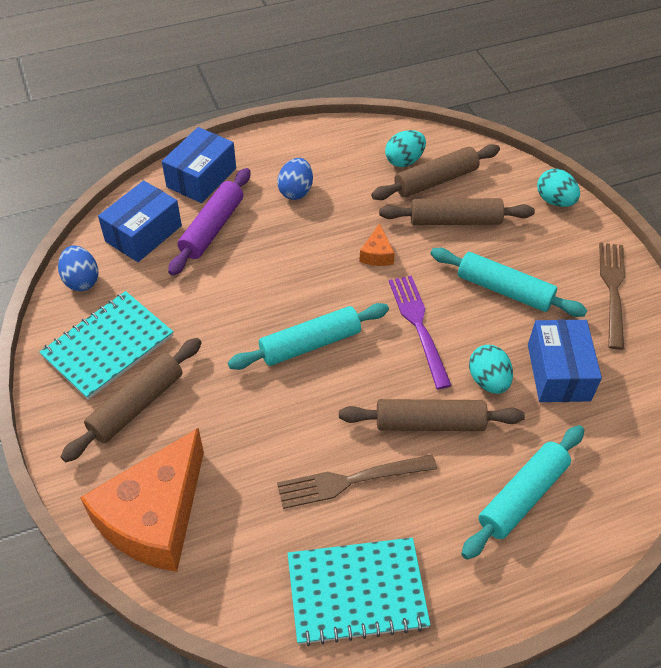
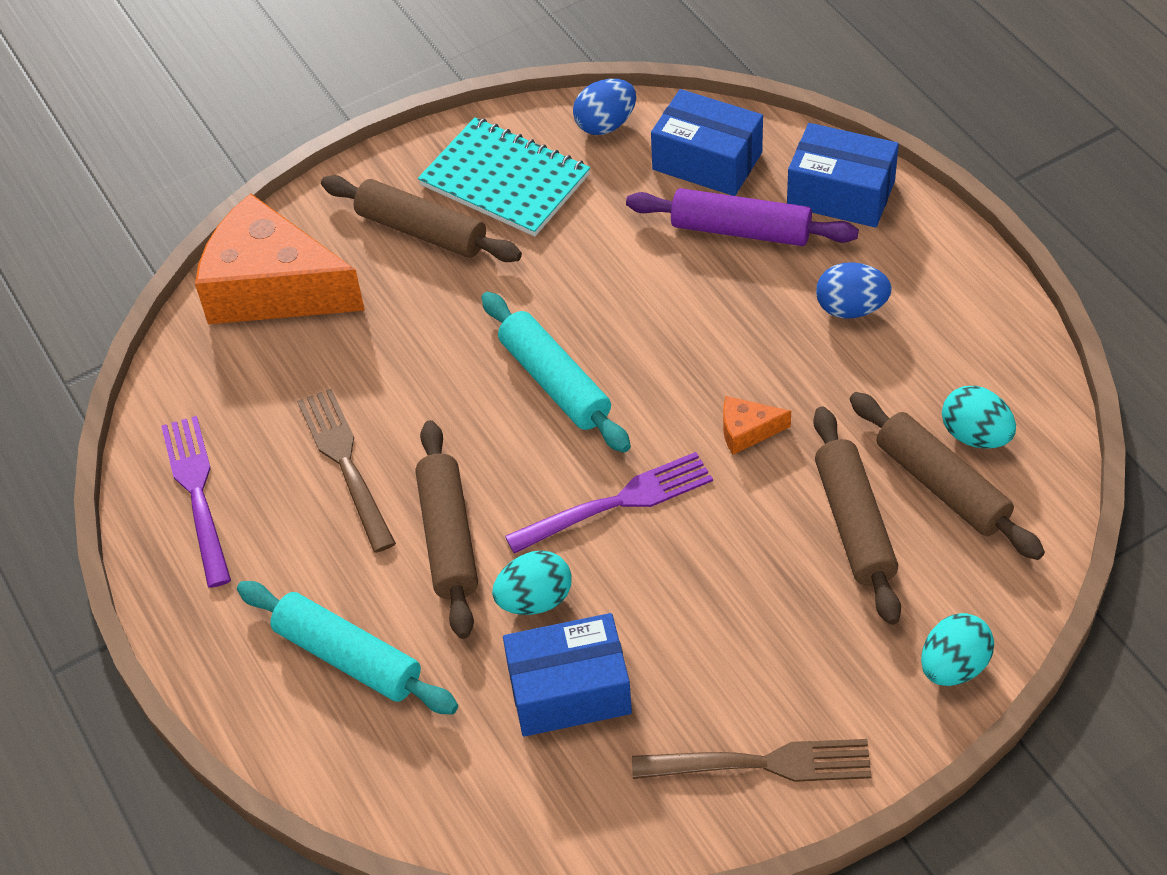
camera: 85 degrees right, 0 degrees up
turquoise notebook [288,538,430,646] -> purple fork [161,416,231,588]
turquoise rolling pin [430,248,587,317] -> none

